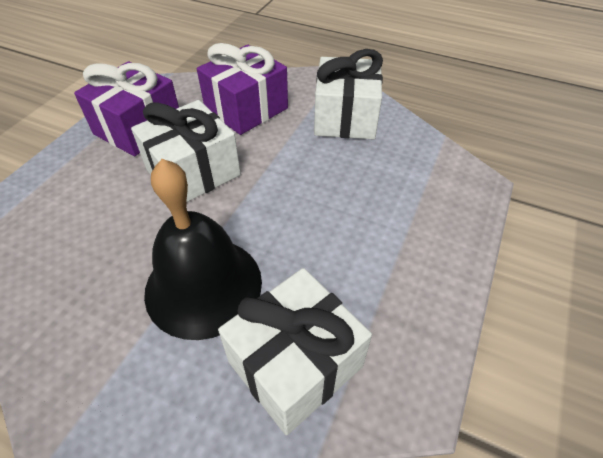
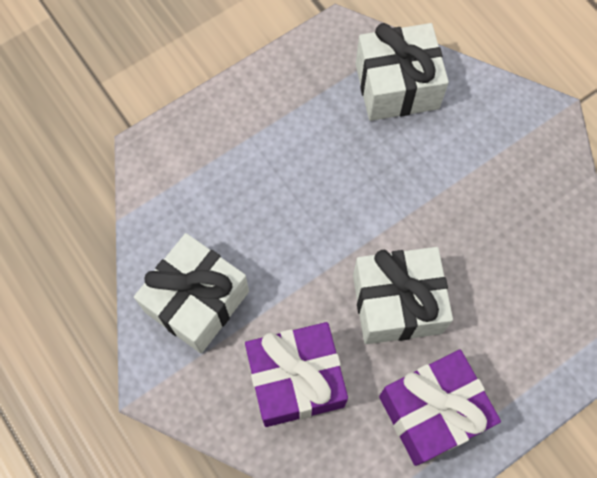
camera: 150 degrees left, 20 degrees up
black bell [144,159,262,340] -> none

